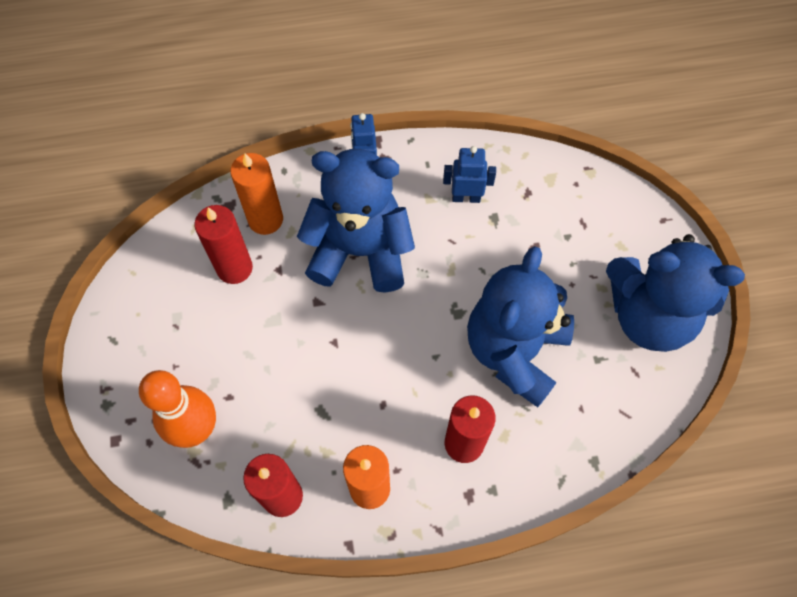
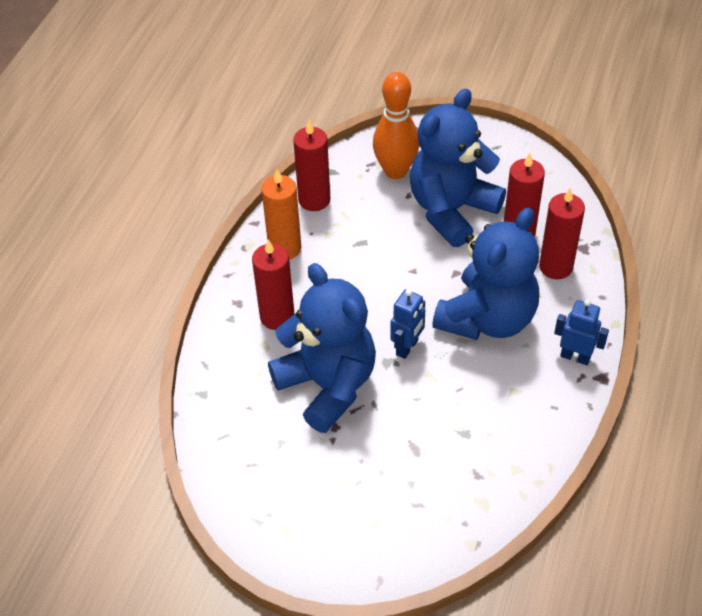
camera: 120 degrees right, 15 degrees down
orange candle [230,153,283,235] -> red candle [539,188,585,279]
blue robot [443,146,496,203] -> blue robot moved to [390,289,425,359]
blue teddy bear [606,234,745,352] -> blue teddy bear moved to [410,89,506,247]

